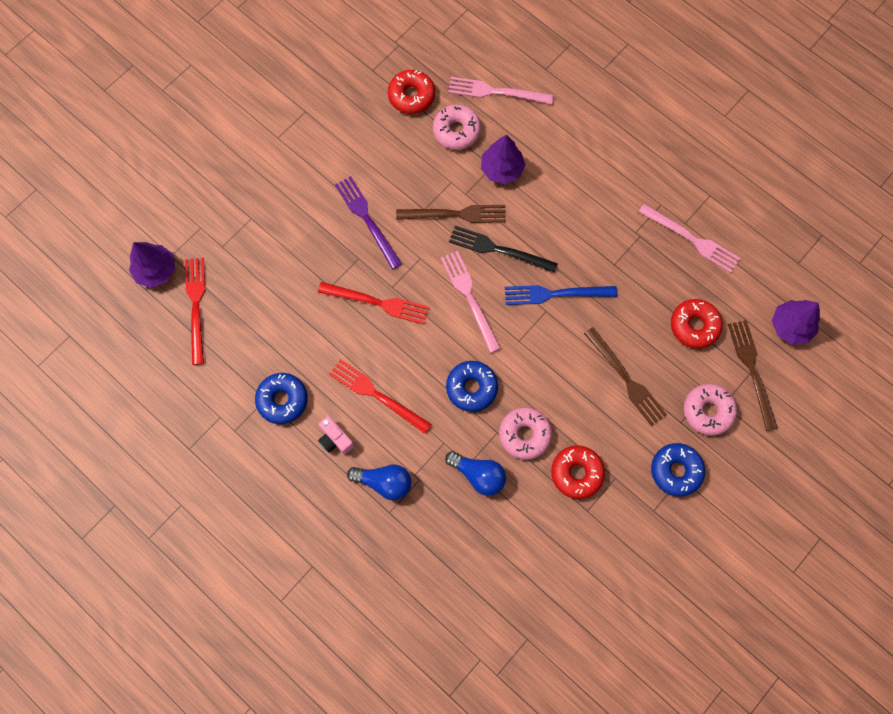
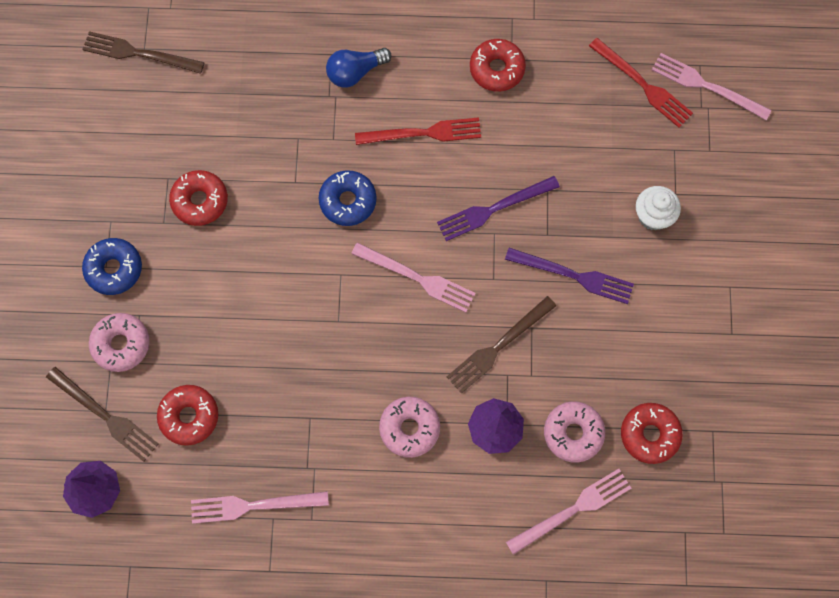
camera: 140 degrees right, 0 degrees up
purple tree [129,242,175,288] -> pink fork [652,53,772,120]
blue donut [255,373,308,424] -> red donut [470,39,526,92]
red fork [318,282,429,324] -> purple fork [437,176,560,241]
pink camera [318,416,354,454] -> none
blue light bulb [445,451,506,496] -> none
black fork [449,226,558,273] -> none
pink donut [499,407,552,460] -> pink donut moved to [379,397,440,458]
blue fork [505,285,617,305] -> none
brown fork [584,327,667,426] -> brown fork moved to [82,31,205,74]
none -> white cupcake [636,186,681,230]

